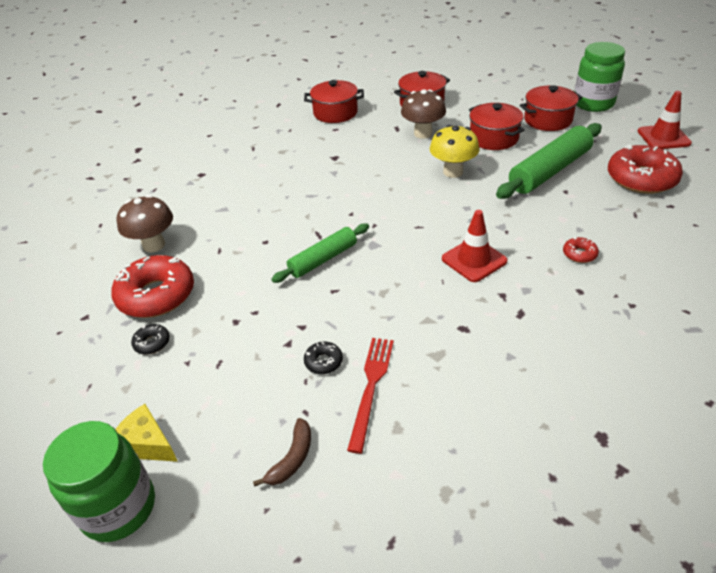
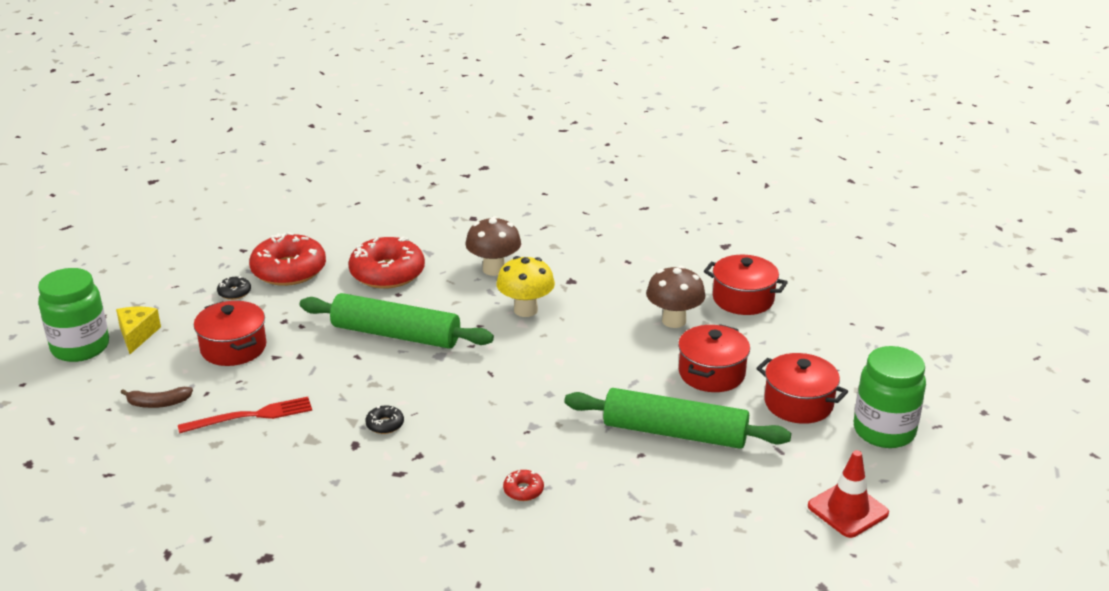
camera: 55 degrees right, 10 degrees down
brown mushroom [117,195,173,252] -> brown mushroom moved to [466,216,521,276]
green rolling pin [271,223,369,283] -> green rolling pin [300,293,494,349], size x1.61
red pot [304,80,364,123] -> red pot moved to [194,301,266,366]
black donut [304,342,343,374] -> black donut moved to [365,405,404,434]
yellow mushroom [430,125,480,178] -> yellow mushroom moved to [496,256,555,317]
red traffic cone [442,210,508,282] -> none
red donut [608,144,683,194] -> red donut moved to [348,237,425,289]

